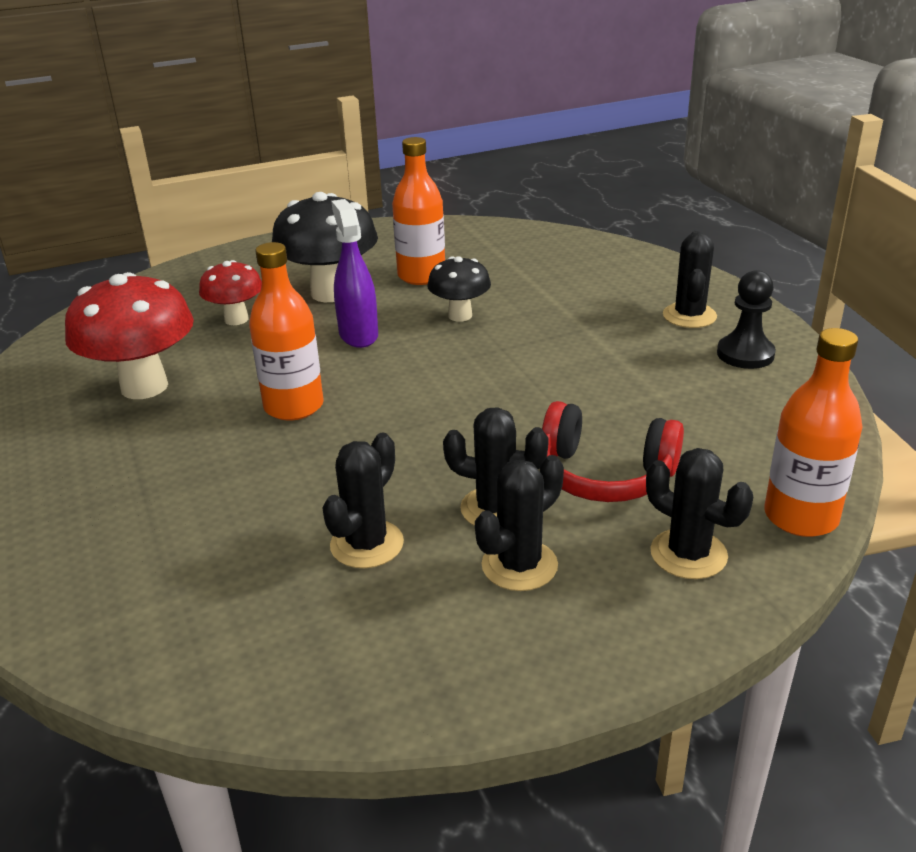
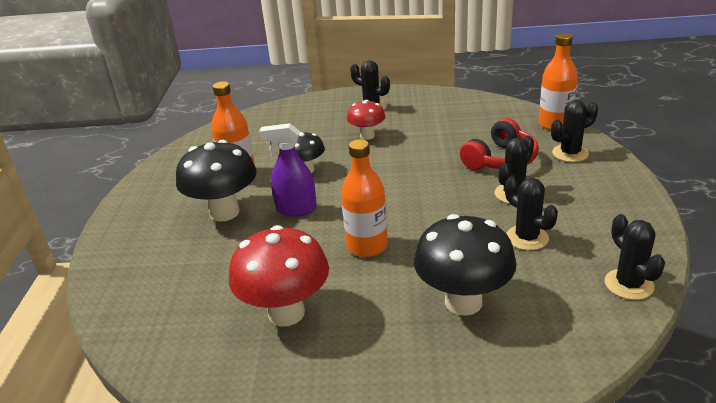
camera: 65 degrees left, 0 degrees up
red mushroom [199,260,262,325] -> red mushroom moved to [347,100,385,140]
black cactus [475,455,564,591] -> black cactus moved to [605,214,665,300]
black pawn [717,270,776,369] -> none
none -> black mushroom [414,214,517,316]

